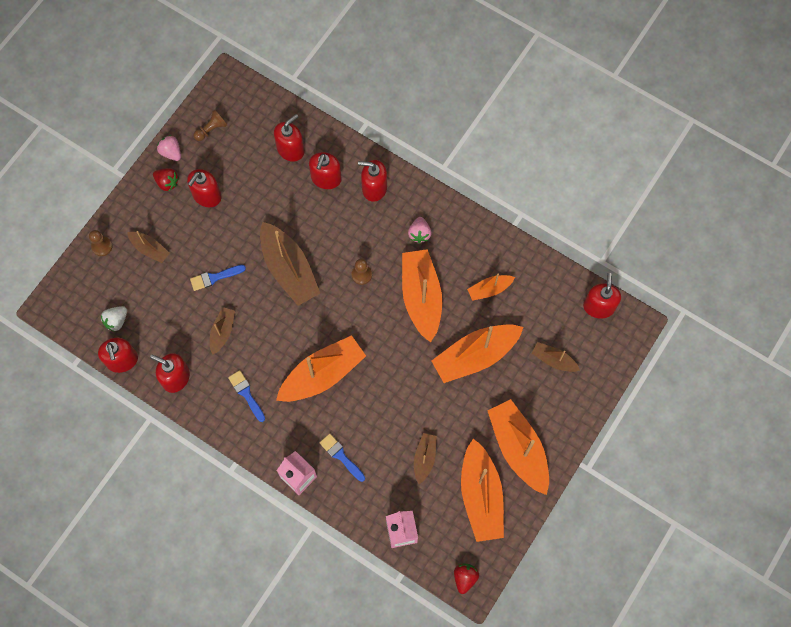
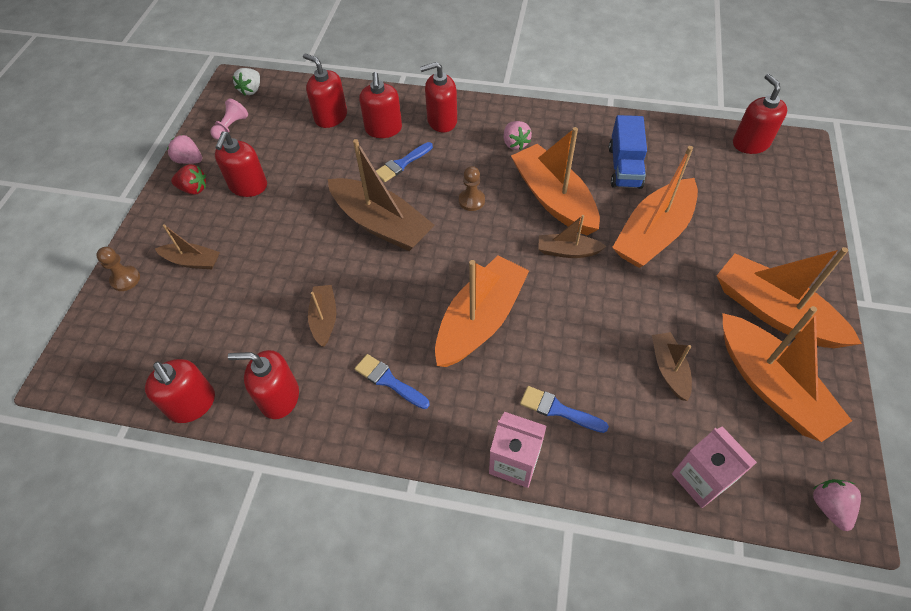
camera: 20 degrees left, 15 degrees down
white strawberry [101,306,127,332] -> white strawberry moved to [232,68,260,95]
blue brush [190,265,246,291] -> blue brush moved to [376,142,433,182]
brown pawn [194,109,227,141] -> pink pawn [210,98,248,140]
red soap dispenser [274,114,304,162] -> red soap dispenser turned 75 degrees counterclockwise [303,53,347,128]
red strawberry [454,564,479,594] -> pink strawberry [813,479,861,531]
orange boat [467,274,515,301] -> blue truck [609,115,647,189]
brown boat [532,342,580,372] -> brown boat moved to [538,215,607,258]

